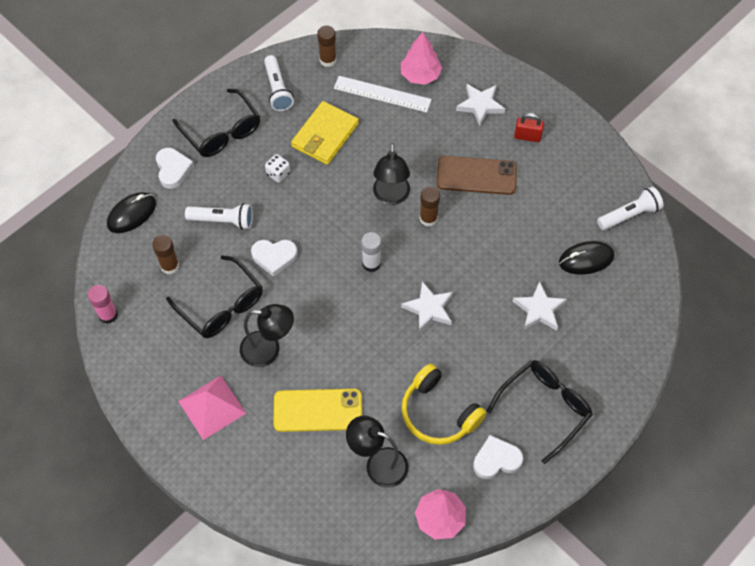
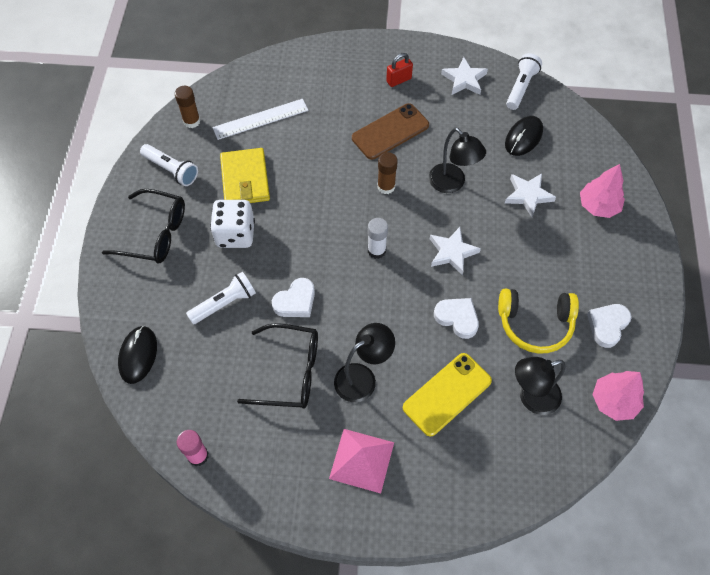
camera: 40 degrees left, 0 degrees up
brown glue stick [152,235,179,274] -> none
white heart [156,148,194,189] -> white heart moved to [434,298,479,339]
white dice [265,154,290,183] -> white dice [210,200,255,248], size x1.92
black lamp [373,143,410,205] -> black lamp moved to [429,128,486,193]
pink tree [401,32,442,85] -> pink tree moved to [580,164,625,218]
white star [456,84,505,126] -> white star moved to [441,57,488,95]
black glasses [487,360,593,464] -> none

